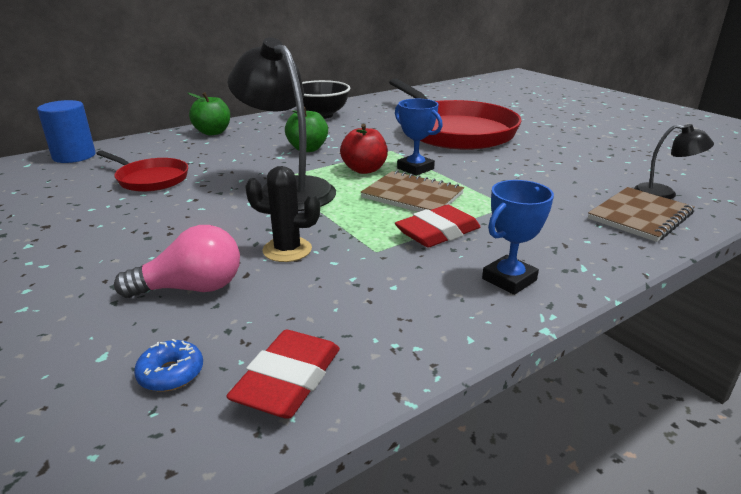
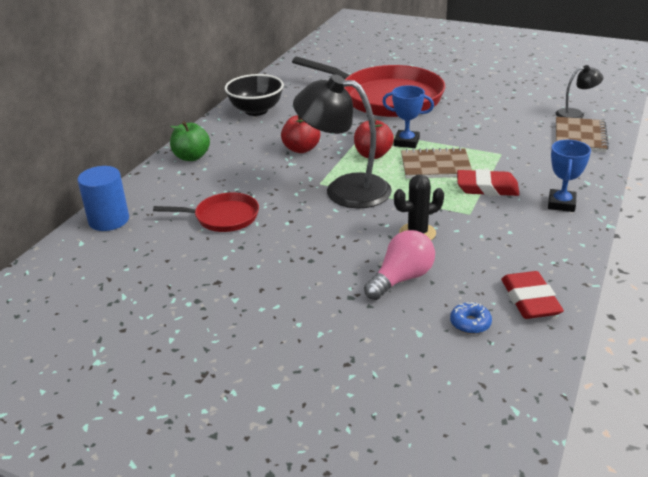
camera: 30 degrees left, 5 degrees up
green apple [285,106,328,152] -> red apple [281,115,320,153]
red eraser [395,205,480,247] -> red eraser turned 75 degrees clockwise [457,169,520,196]

